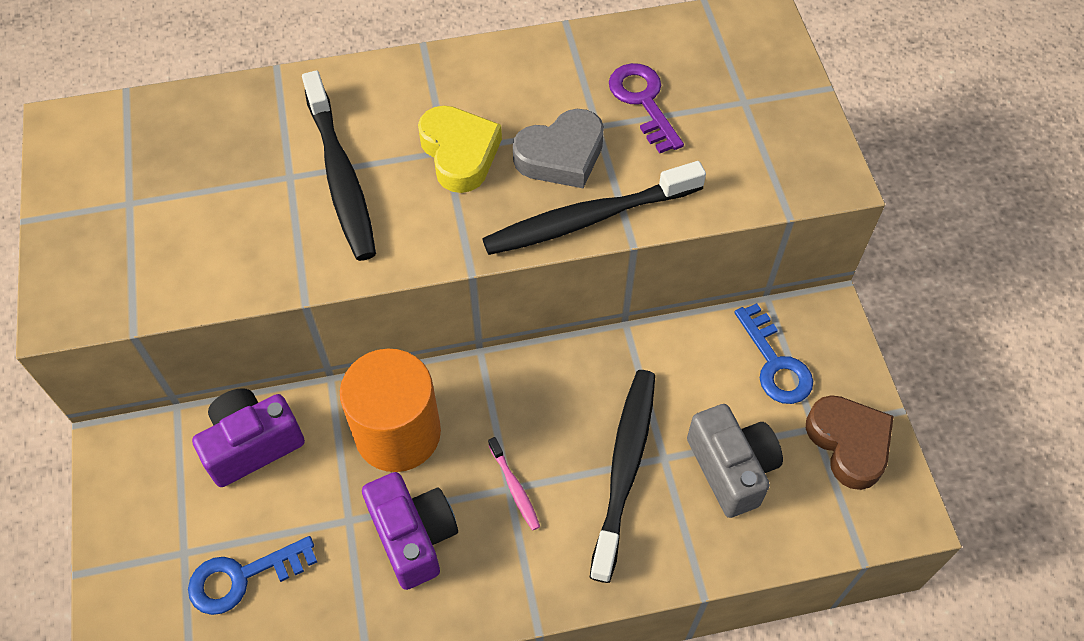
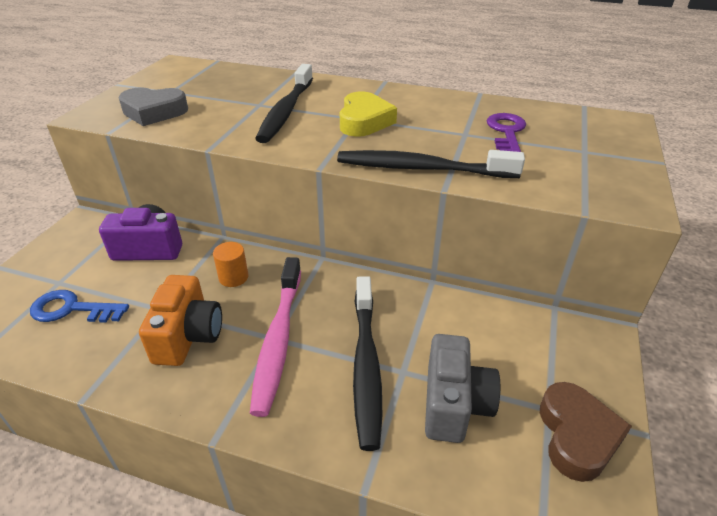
camera: 30 degrees right, 20 degrees down
orange cylinder [340,349,441,472] -> orange cylinder [213,242,248,287], size x0.46
purple camera [362,472,458,590] -> orange camera [139,275,222,366]
pink toothbrush [488,437,540,531] -> pink toothbrush [250,257,301,417], size x2.23
grey heart [513,109,604,188] -> grey heart moved to [119,87,188,126]
black toothbrush [590,370,655,583] -> black toothbrush turned 135 degrees clockwise [353,276,382,451]
blue key [734,303,813,404] -> none

